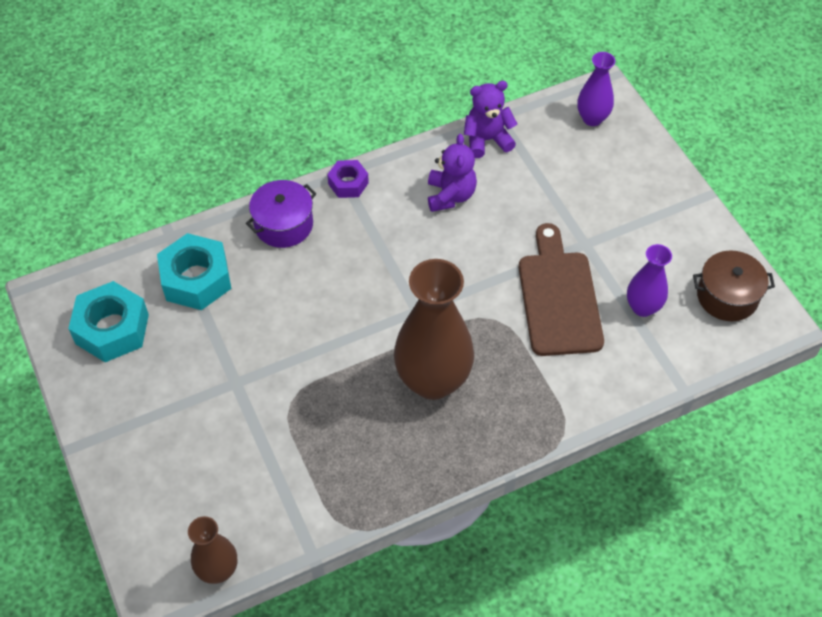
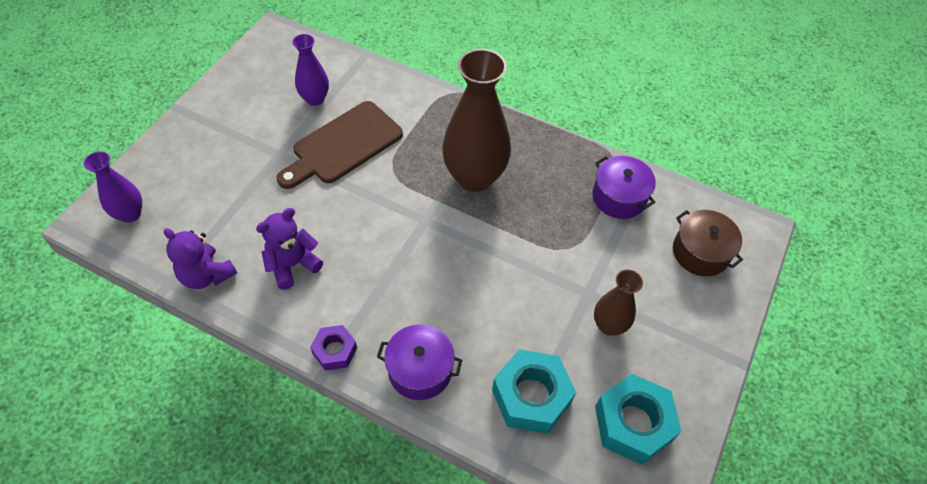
camera: 130 degrees left, 0 degrees up
brown vase [188,516,237,584] -> brown vase moved to [594,270,643,336]
brown pot [693,250,775,321] -> brown pot moved to [673,210,743,276]
none -> purple pot [593,156,656,219]

